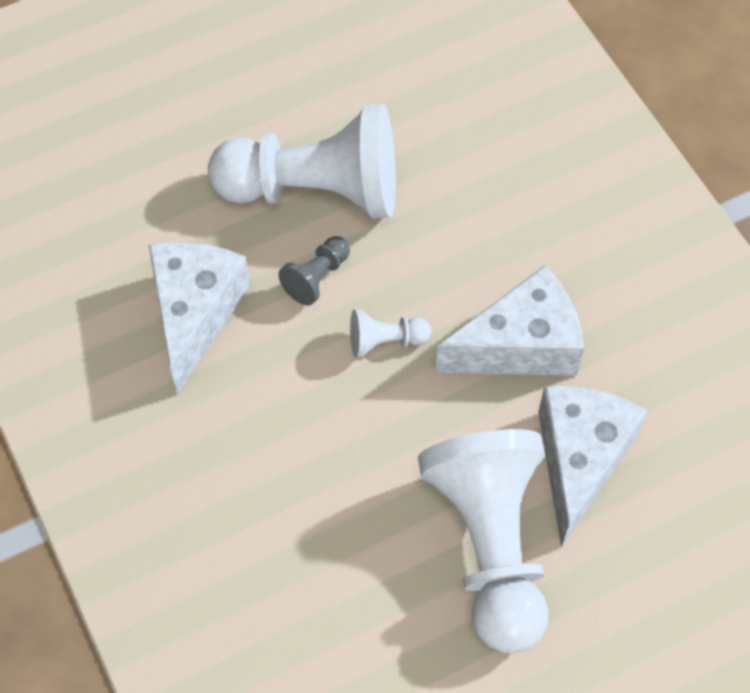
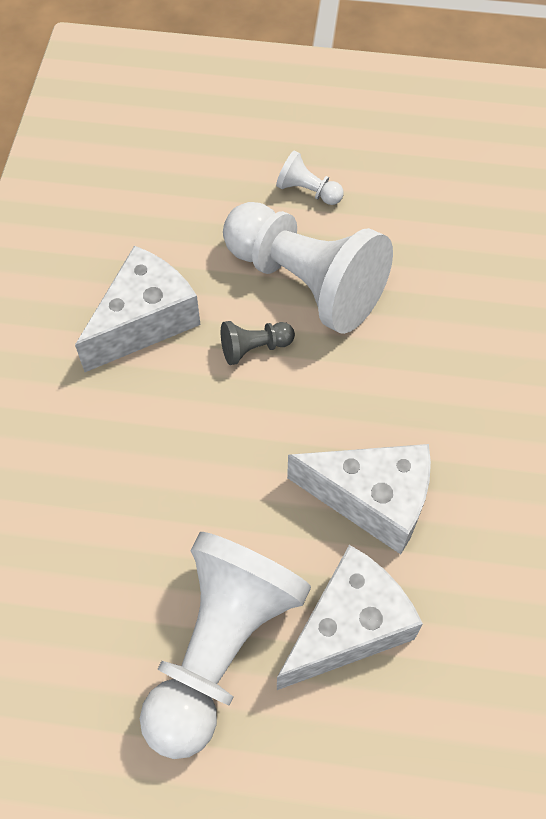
camera: 35 degrees right, 0 degrees up
white pawn [350,309,432,358] -> white pawn moved to [276,150,344,205]

